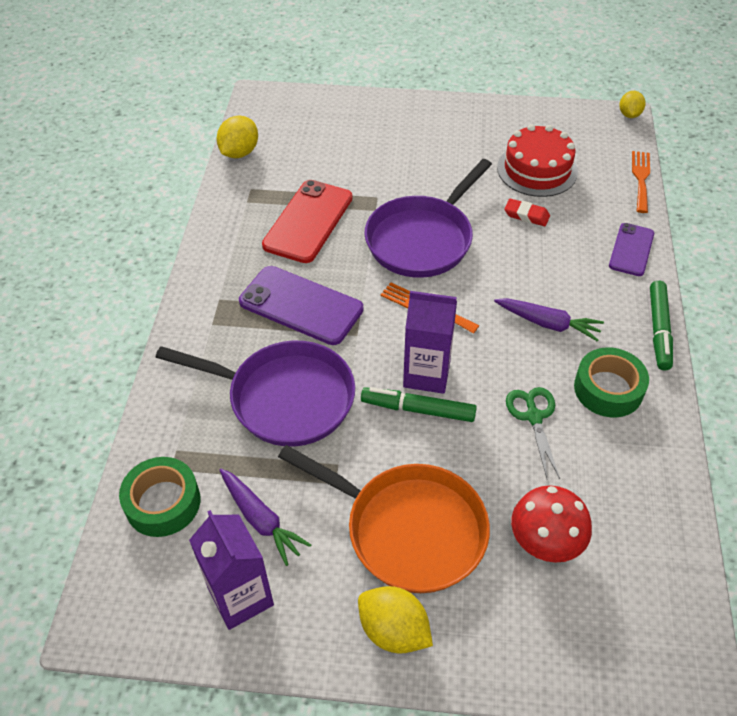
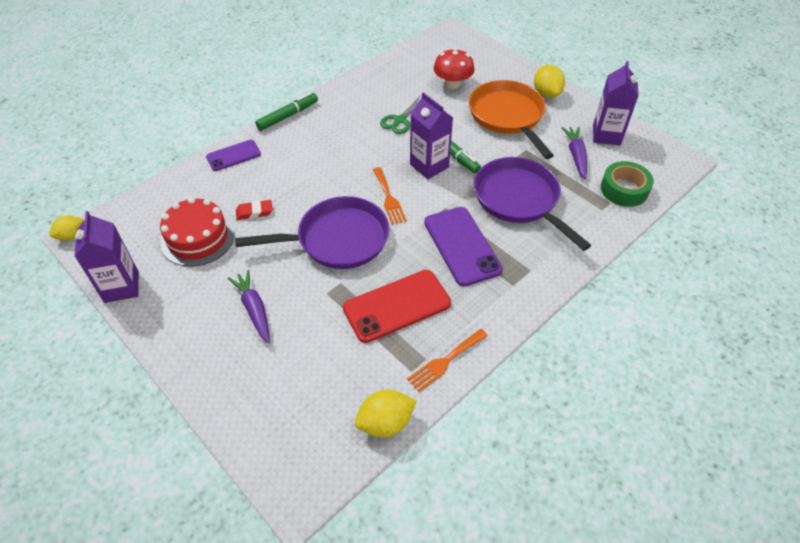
camera: 140 degrees left, 0 degrees up
purple carrot [494,298,604,342] -> purple carrot moved to [228,270,270,344]
red eraser [504,198,550,226] -> red eraser turned 75 degrees counterclockwise [236,200,273,220]
green tape [574,347,649,417] -> none
orange fork [632,151,650,213] -> orange fork moved to [407,329,488,392]
none -> purple carton [74,211,139,303]

